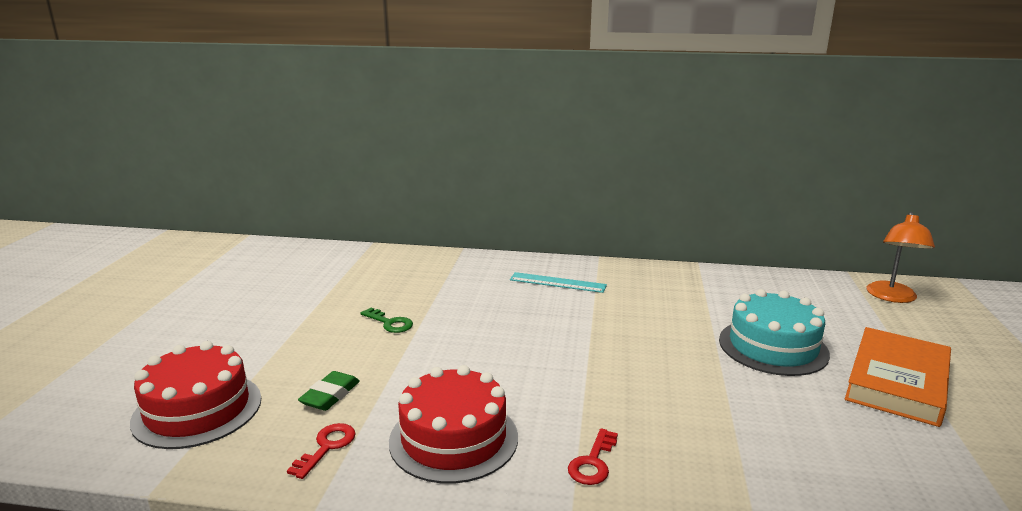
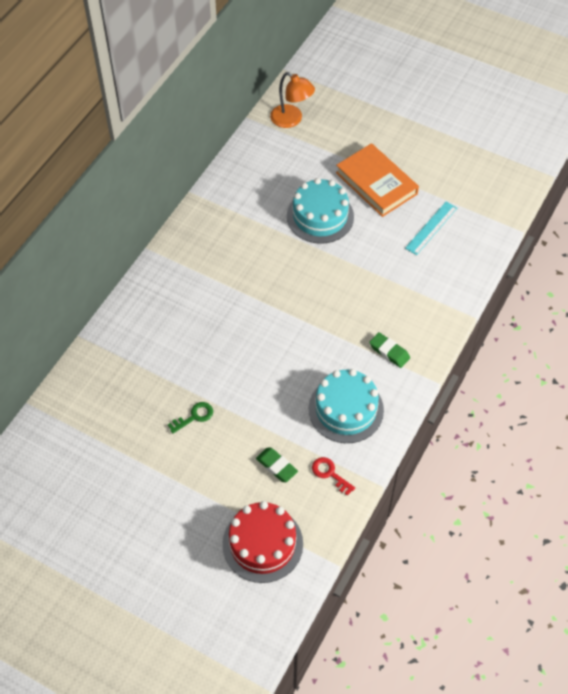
camera: 70 degrees left, 35 degrees up
red cake [389,365,518,484] -> turquoise cake [309,369,384,443]
turquoise ruler [510,272,607,293] -> turquoise ruler moved to [405,202,457,255]
red key [568,428,618,485] -> green eraser [369,332,410,368]

